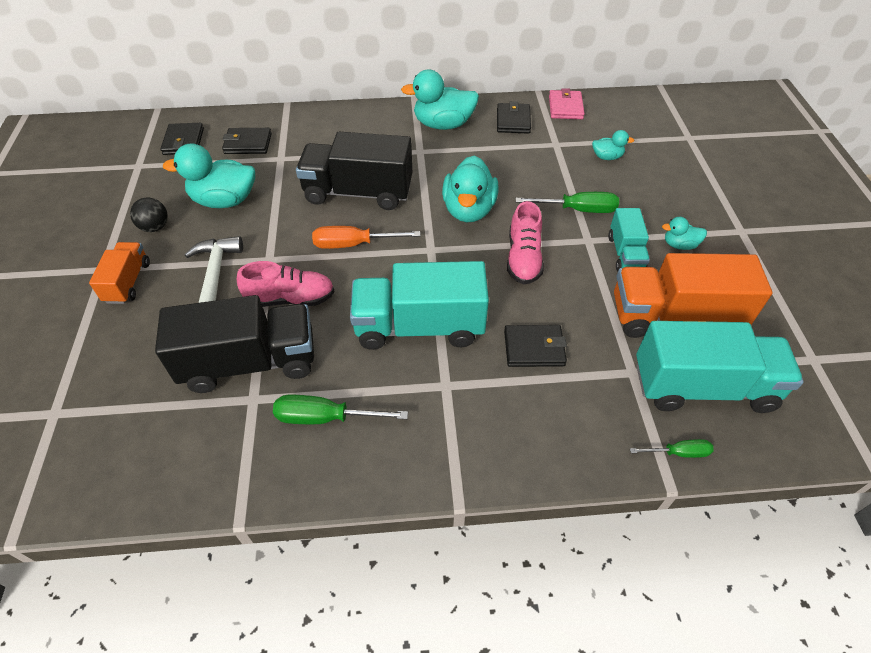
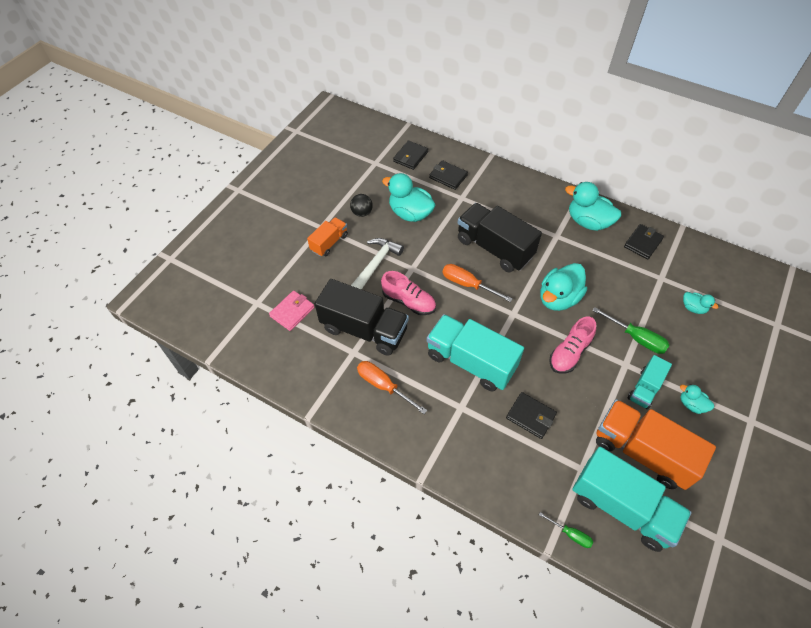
camera: 35 degrees right, 5 degrees up
green screwdriver [273,395,408,424] -> orange screwdriver [357,361,427,414]
pink wallet [549,88,585,119] -> pink wallet moved to [269,291,314,331]

